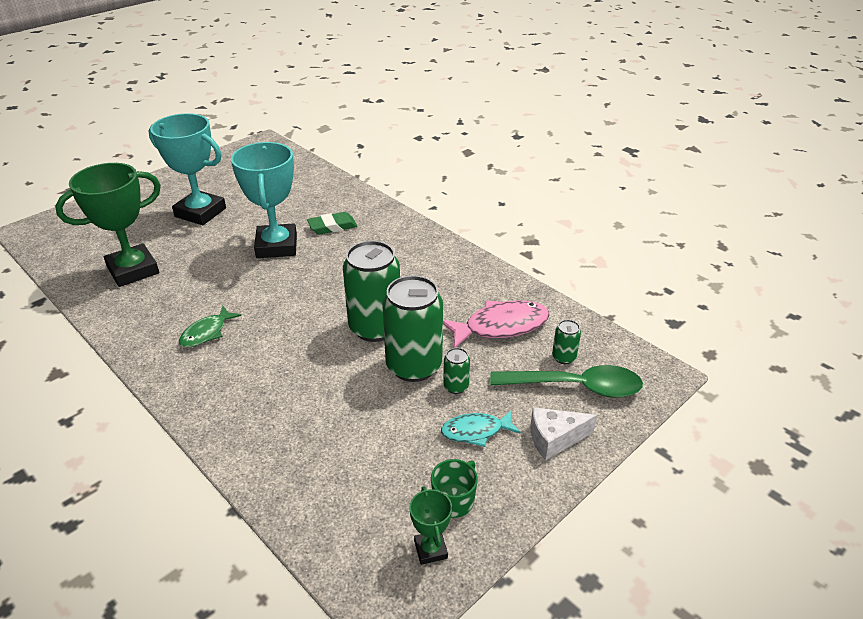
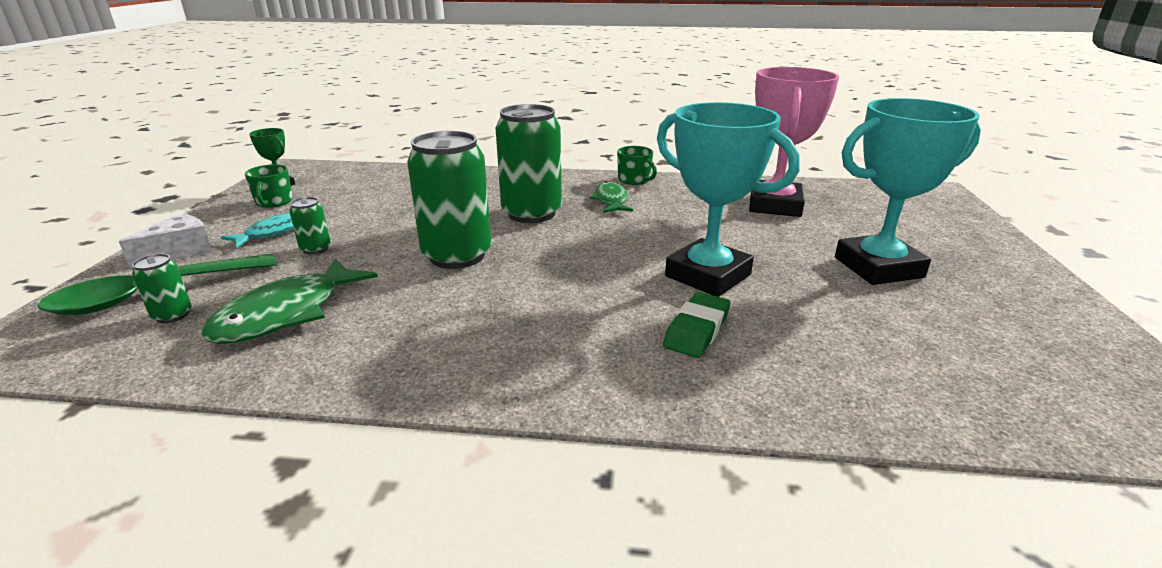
camera: 140 degrees right, 10 degrees down
green trophy [55,163,161,287] -> pink trophy [749,67,839,217]
green can [382,275,443,382] -> green can moved to [496,104,562,223]
pink fish [443,300,549,348] -> green fish [201,258,378,344]
none -> green mug [617,146,657,185]

